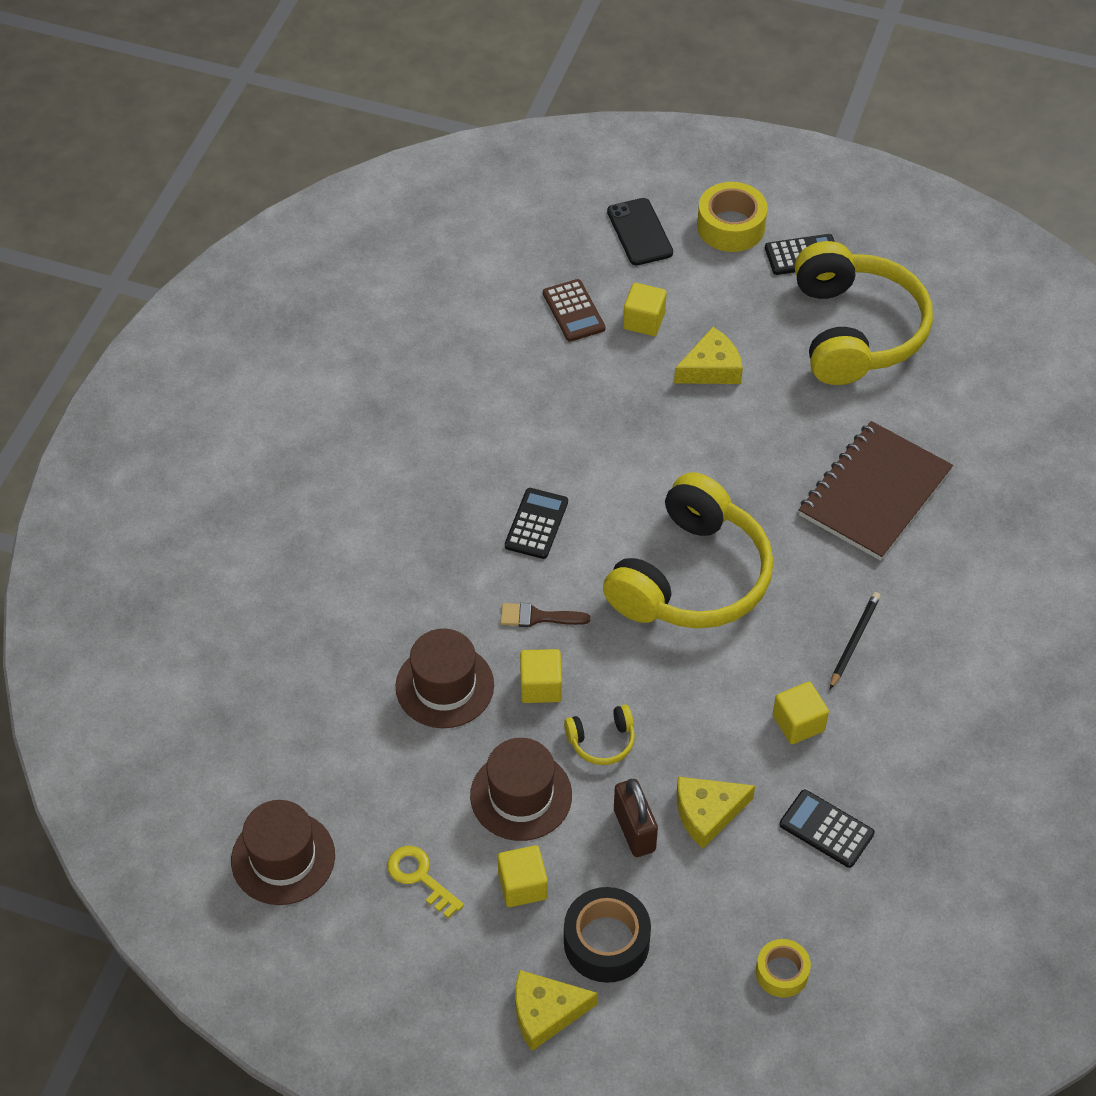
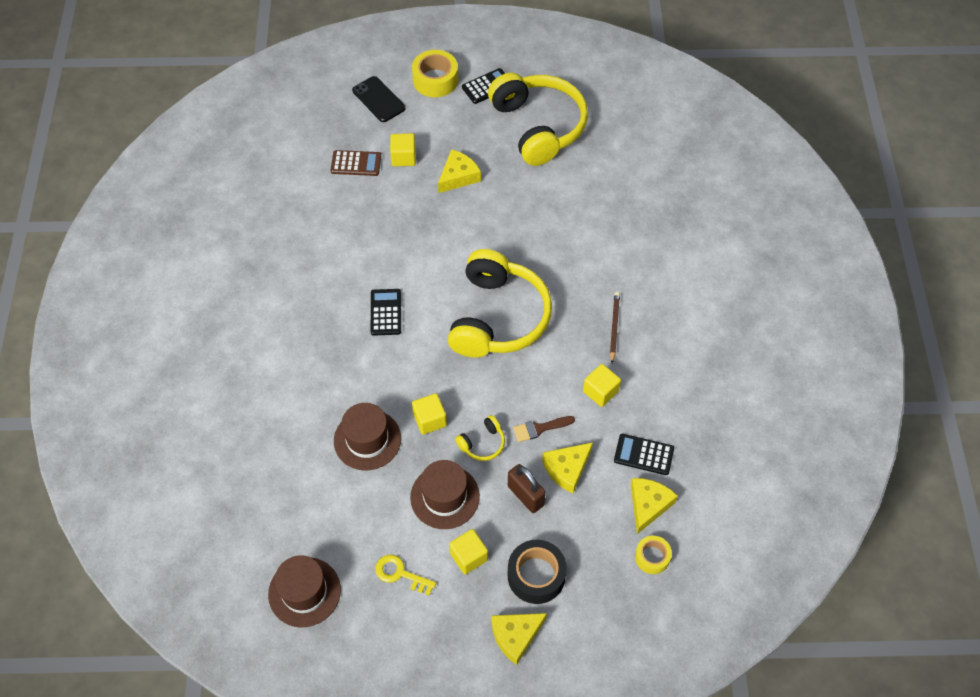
camera: 20 degrees left, 5 degrees up
brown brush [500,603,590,627] -> brown brush moved to [513,416,575,442]
brown calculator [543,279,606,342] -> brown calculator turned 45 degrees counterclockwise [331,150,381,176]
brown notebook [799,421,953,561] -> none
black pencil [830,592,881,689] -> brown pencil [610,292,620,363]
none -> yellow cheese [631,478,678,534]

